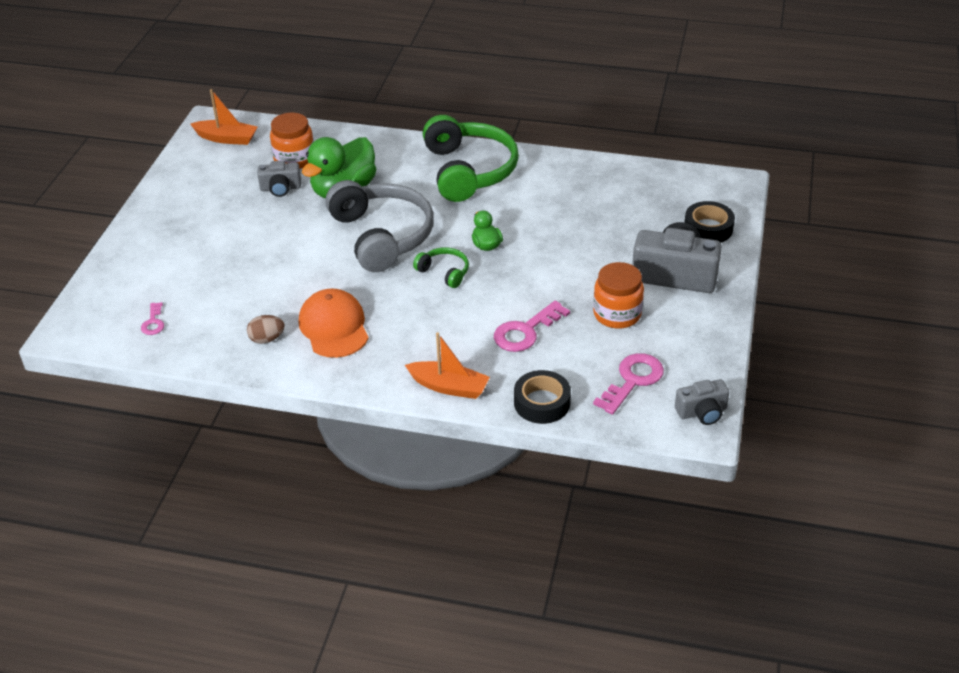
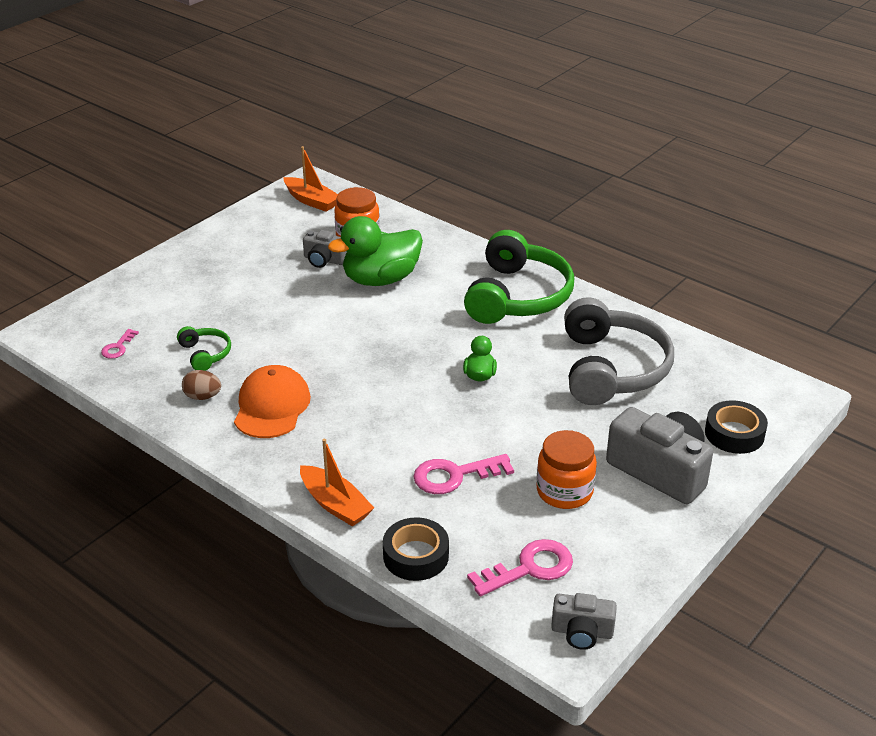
camera: 25 degrees right, 5 degrees down
grey headphones [325,180,434,272] -> grey headphones moved to [564,297,674,405]
green headphones [413,247,469,288] -> green headphones moved to [177,326,231,371]

